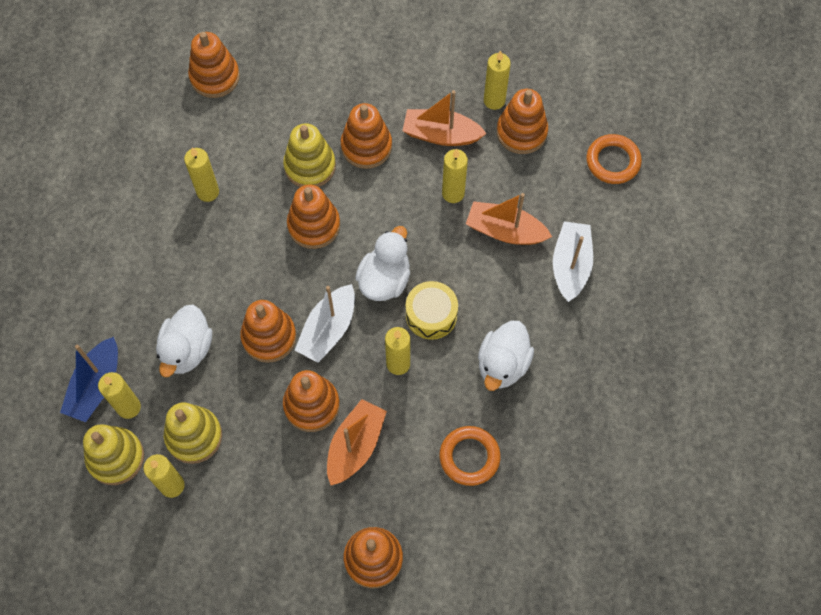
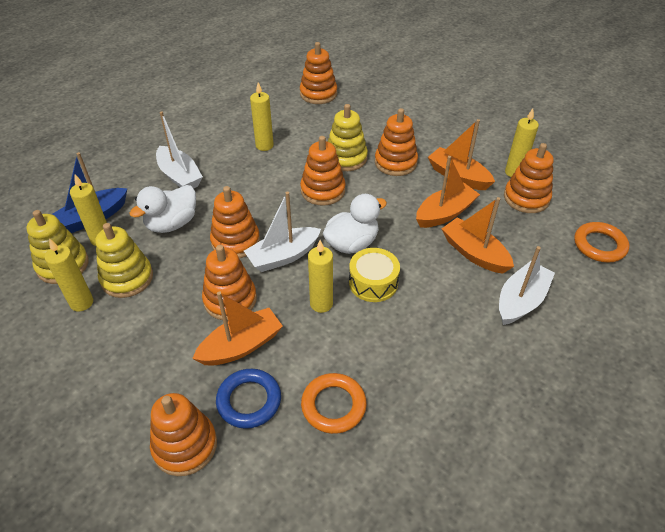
camera: 30 degrees right, 20 degrees down
yellow candle [442,149,468,203] -> orange boat [416,156,480,228]
white duck [478,321,534,391] -> none
none -> white boat [156,111,203,188]
none -> blue ring [216,369,281,429]

